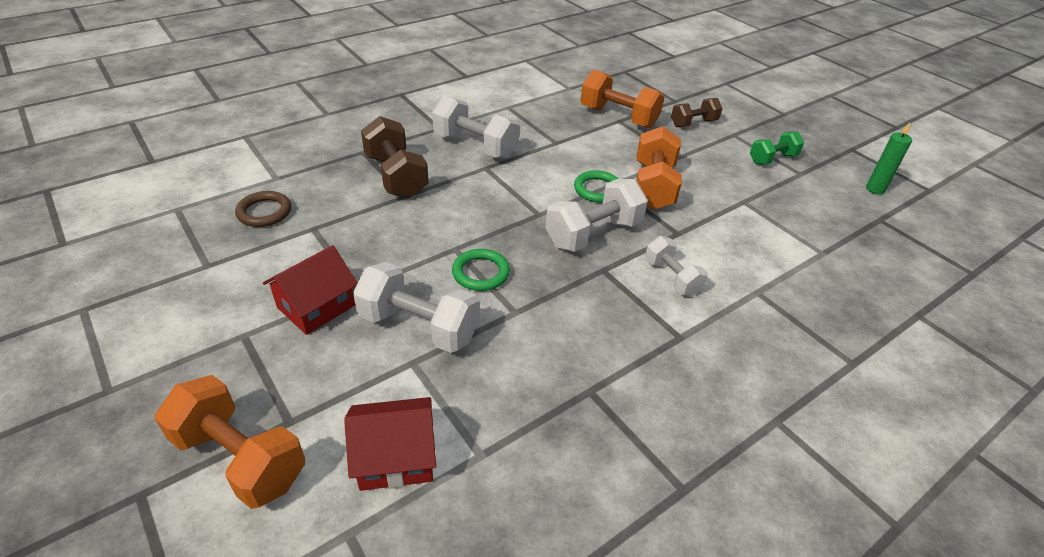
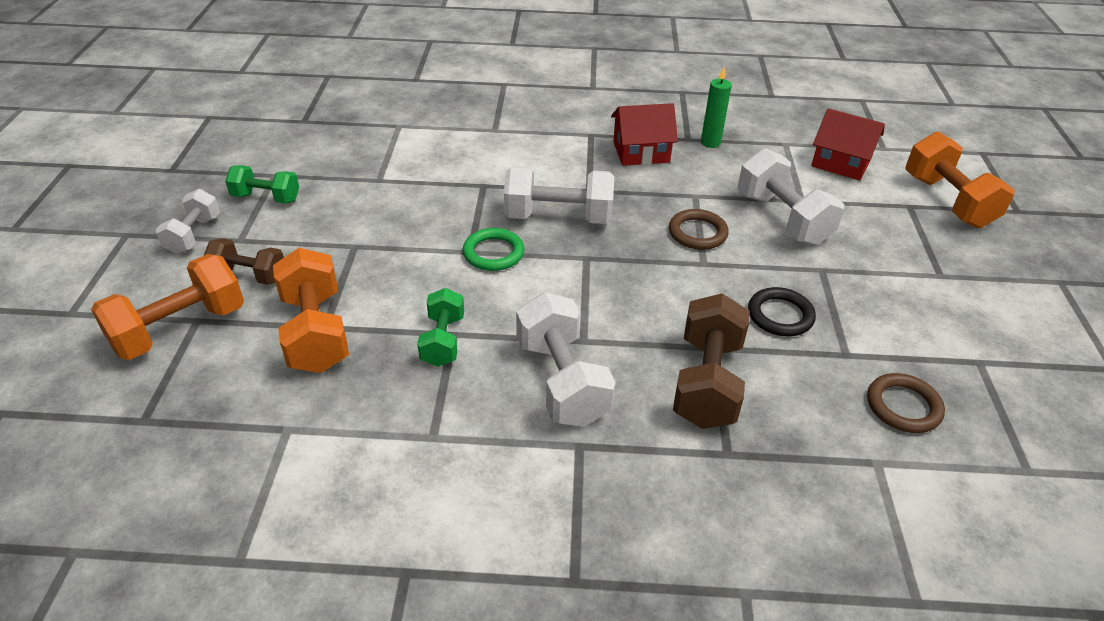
camera: 140 degrees left, 0 degrees up
red house [263,245,357,335] -> red house moved to [611,103,678,166]
green ring [452,249,510,291] -> brown ring [669,209,729,250]
orange dumbbell [636,126,682,210] -> orange dumbbell moved to [91,254,244,360]
white dumbbell [645,236,708,296] -> white dumbbell moved to [155,189,220,254]
green candle [866,122,912,195] -> green candle moved to [701,67,732,148]
none -> green dumbbell [417,288,464,367]
none -> black ring [748,287,816,336]

